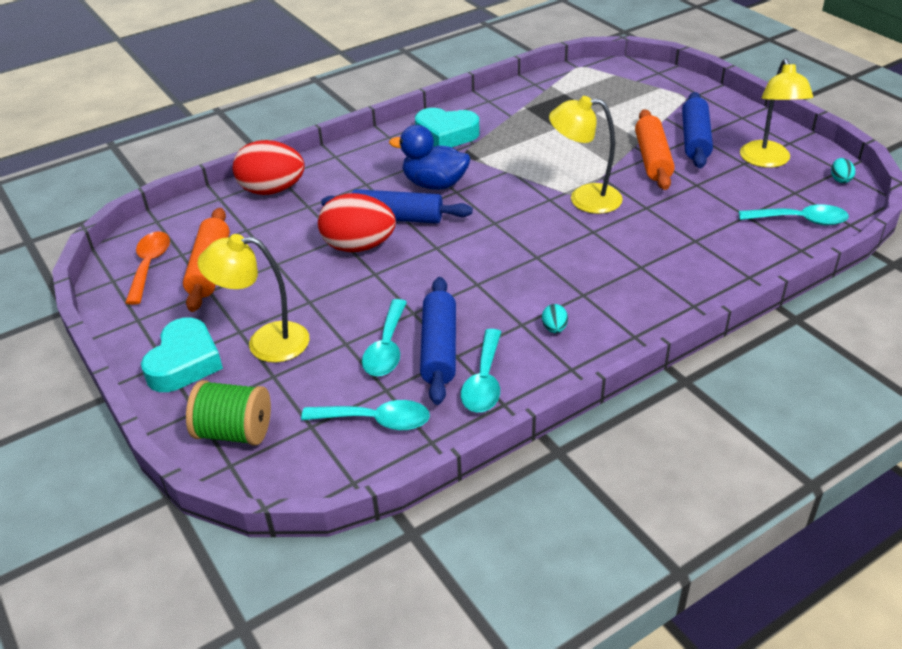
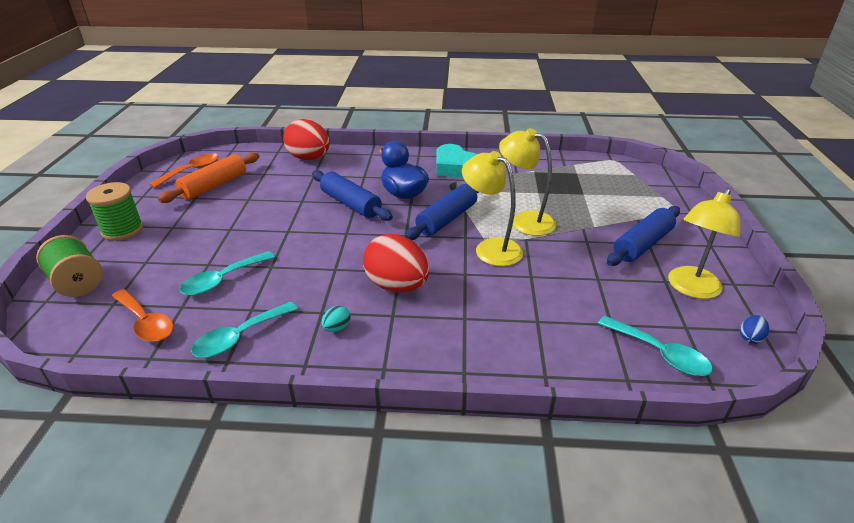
camera: 35 degrees right, 5 degrees down
turquoise heart [141,317,223,392] -> green spool [86,182,143,241]
yellow lamp [197,234,309,363] -> yellow lamp moved to [499,128,556,236]
turquoise spoon [301,400,430,431] -> orange spoon [112,289,174,342]
red egg [318,193,396,252] -> red egg moved to [363,234,429,292]
blue rolling pin [420,277,456,405] -> blue rolling pin moved to [405,184,479,240]
orange rolling pin [635,109,675,190] -> none
turquoise egg [831,158,855,183] -> blue egg [740,315,769,344]

